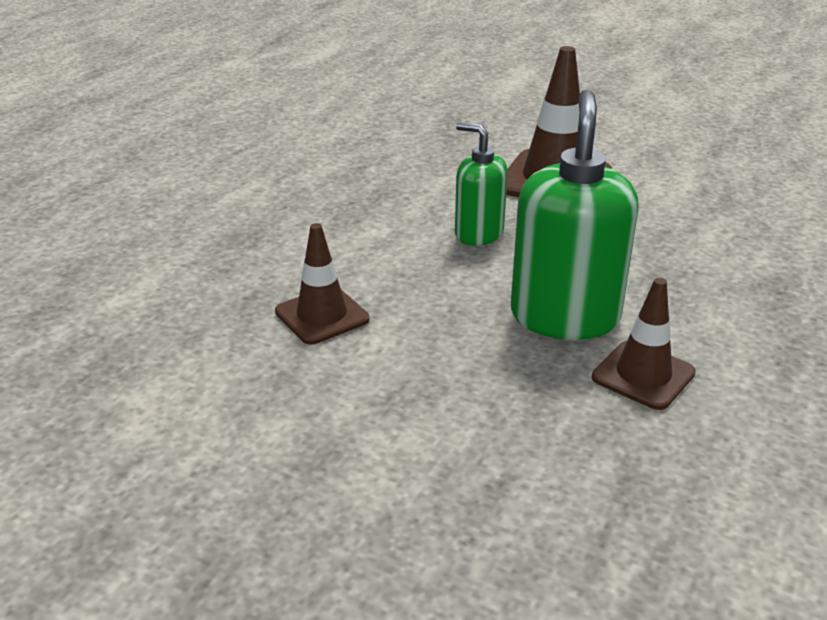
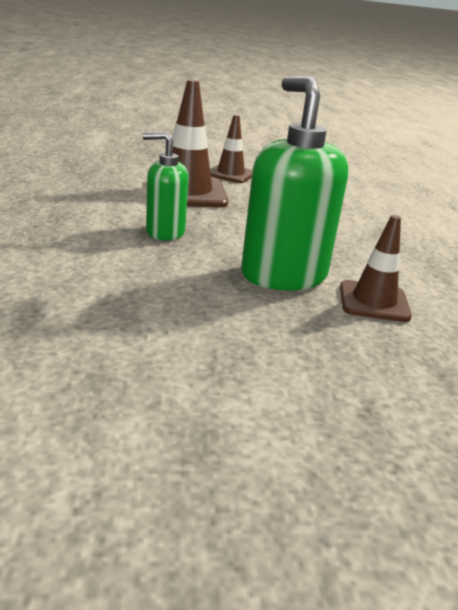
camera: 35 degrees left, 5 degrees down
brown traffic cone [275,223,369,345] -> brown traffic cone moved to [210,115,252,183]

